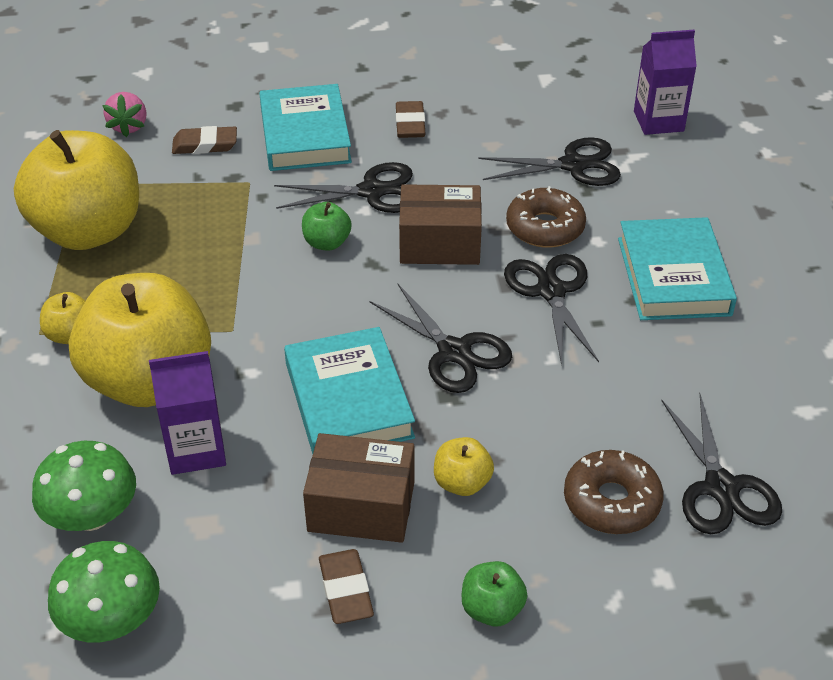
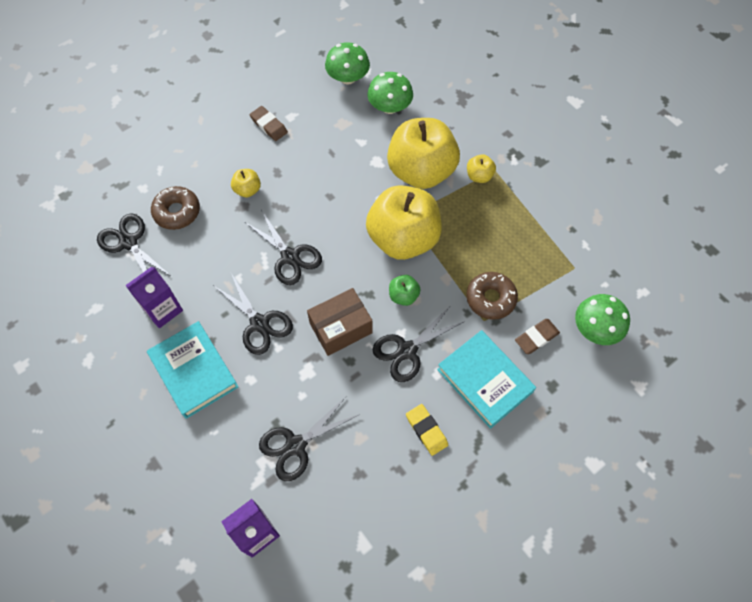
camera: 150 degrees right, 20 degrees up
yellow apple [14,130,139,250] -> yellow apple moved to [366,185,442,260]
pink strawberry [102,92,147,137] -> green mushroom [575,294,630,345]
purple carton [149,351,226,475] -> purple carton moved to [125,267,183,328]
turquoise book [284,327,415,454] -> none
brown box [303,433,414,543] -> none
black scissors [369,284,512,393] -> black scissors turned 150 degrees counterclockwise [245,210,322,285]
brown eraser [396,101,425,138] -> yellow eraser [406,404,448,456]
green apple [462,561,527,626] -> none
brown donut [506,186,586,248] -> brown donut moved to [466,272,518,320]

